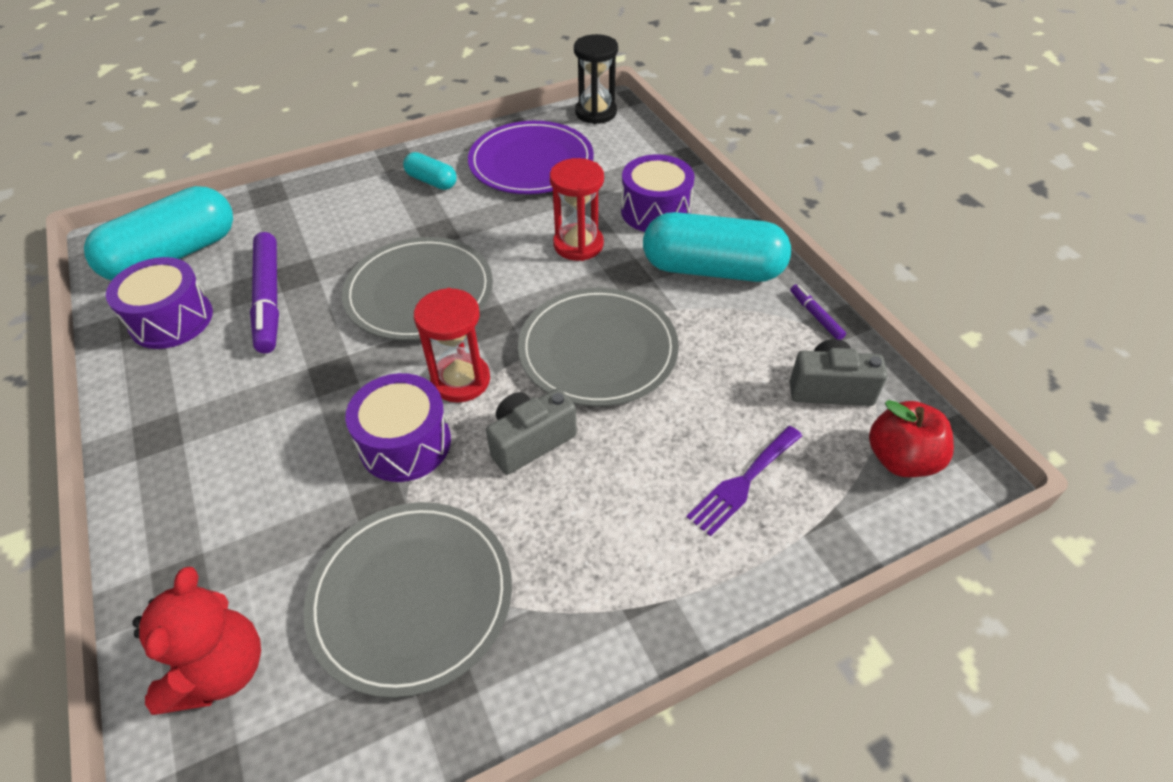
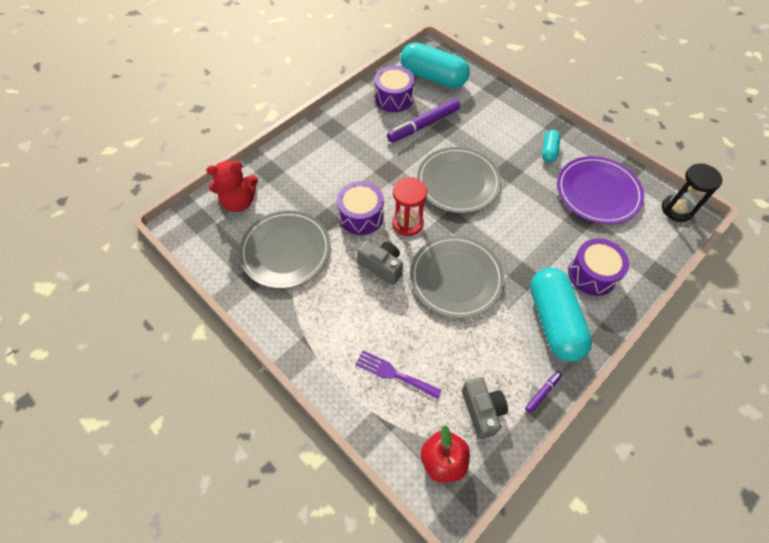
camera: 70 degrees right, 10 degrees up
red hourglass [550,158,604,261] -> none

